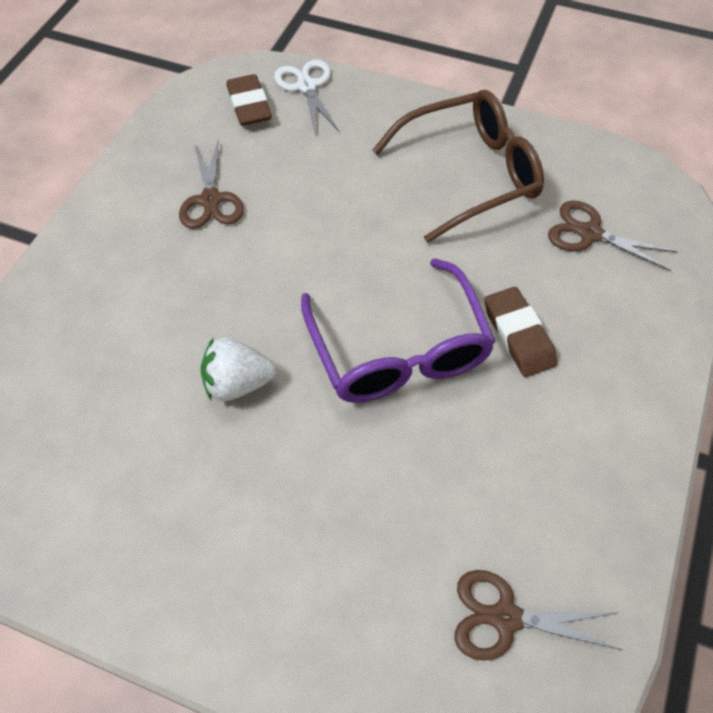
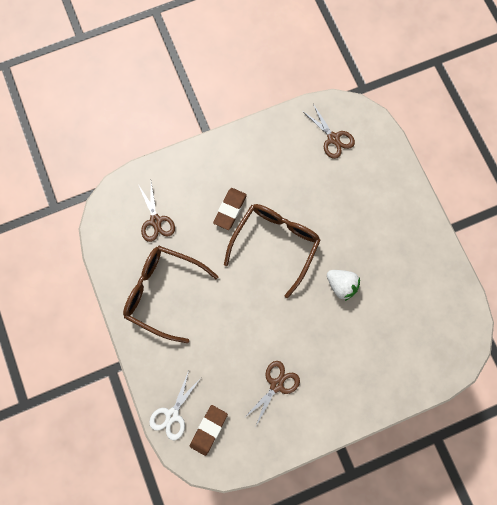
camera: 135 degrees left, 20 degrees up
purple glasses [301,258,496,403] -> brown glasses [224,204,321,298]

